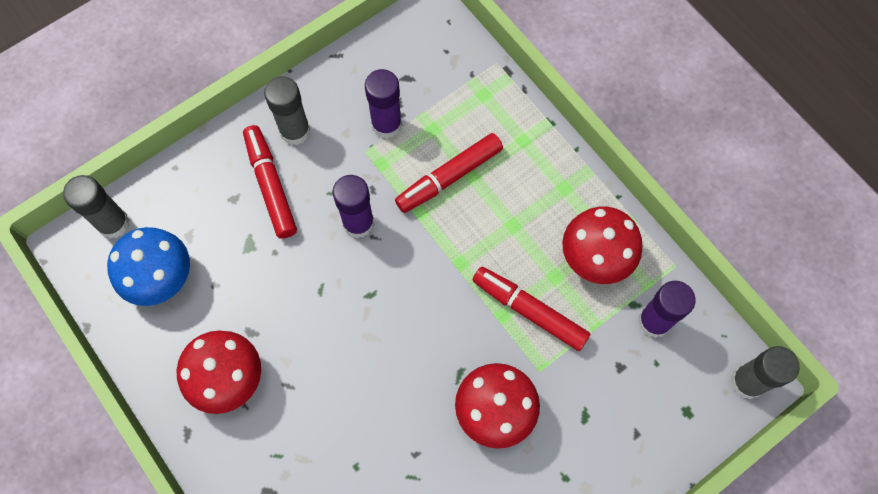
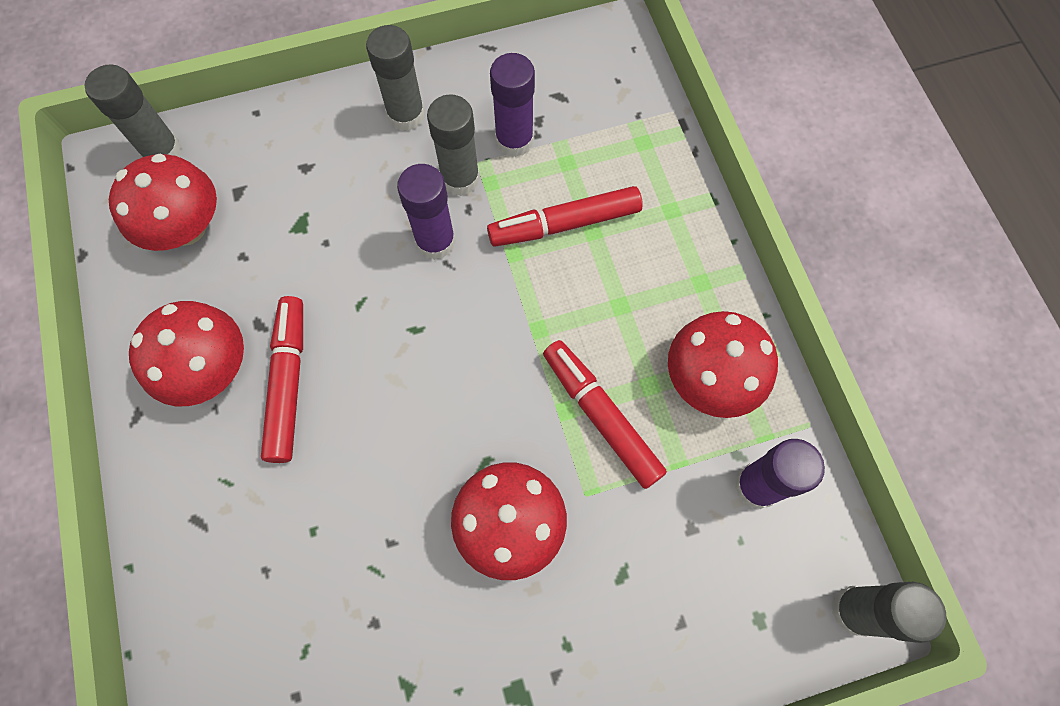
camera: 20 degrees right, 0 degrees up
blue mushroom [107,227,190,306] -> red mushroom [109,154,217,251]
red marker [243,125,297,239] -> red marker moved to [261,296,303,463]
none -> grey glue stick [427,94,480,196]

